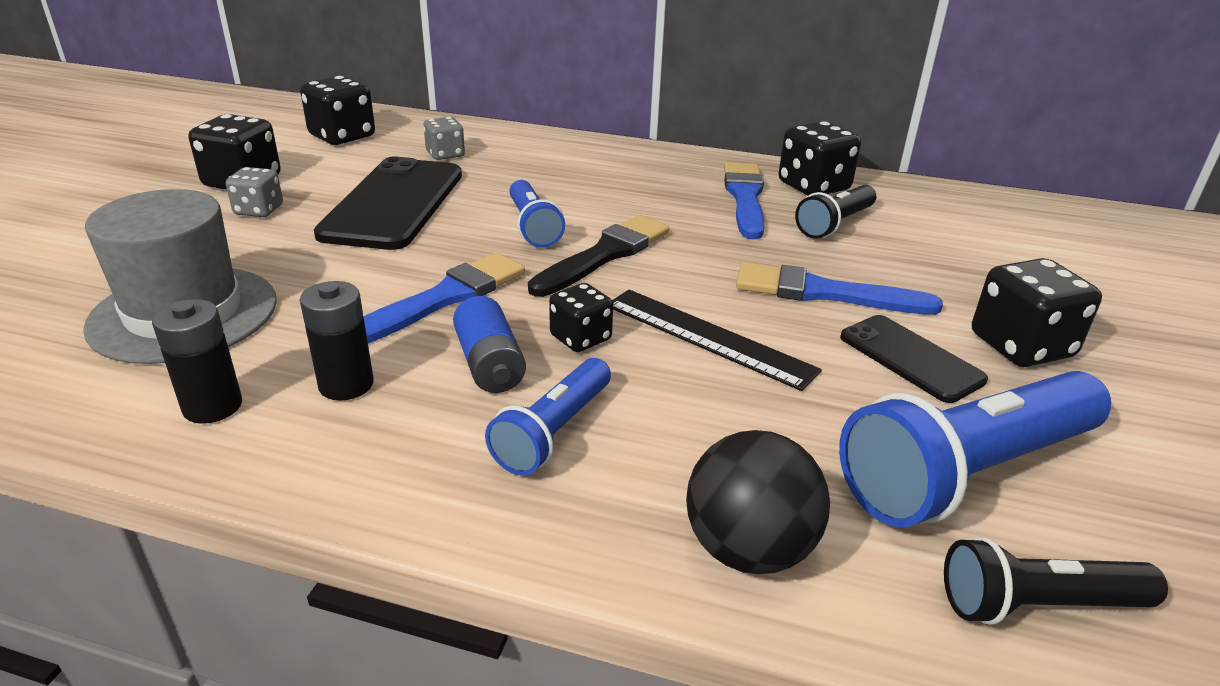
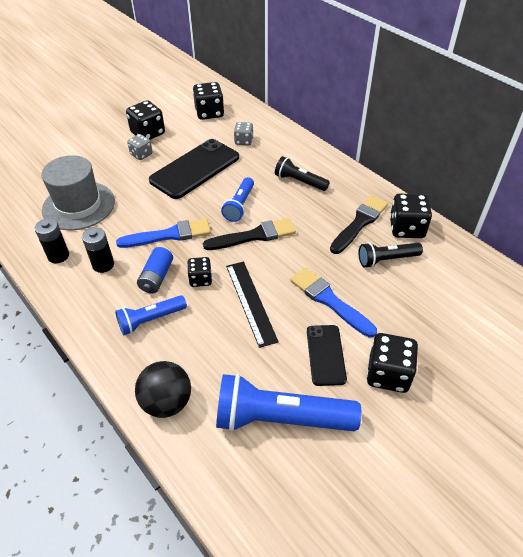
camera: 35 degrees right, 15 degrees up
blue brush [724,162,764,239] -> black brush [330,195,388,254]
black flashlight [944,537,1168,625] -> black flashlight moved to [275,156,330,191]

